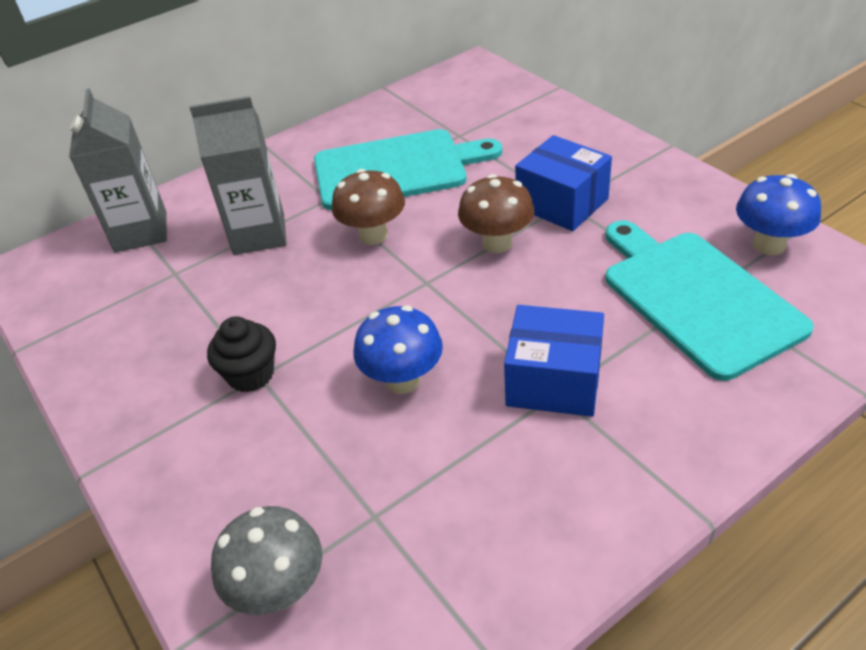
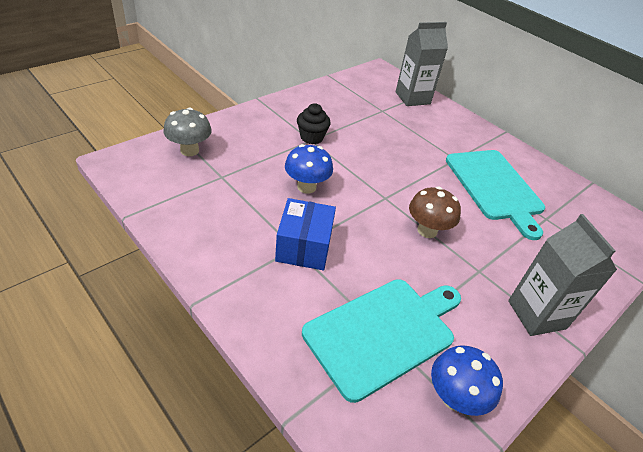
camera: 75 degrees right, 0 degrees up
grey carton [190,96,287,255] -> grey carton moved to [508,214,617,336]
brown mushroom [332,169,405,245] -> none
blue box [515,135,612,231] -> none

